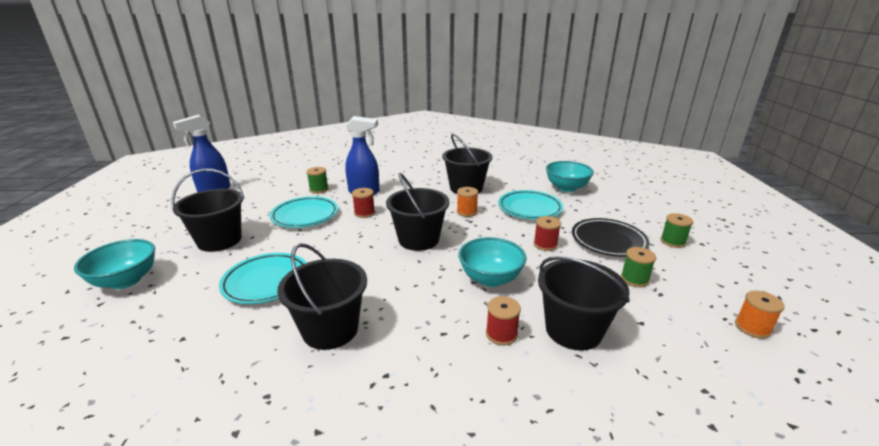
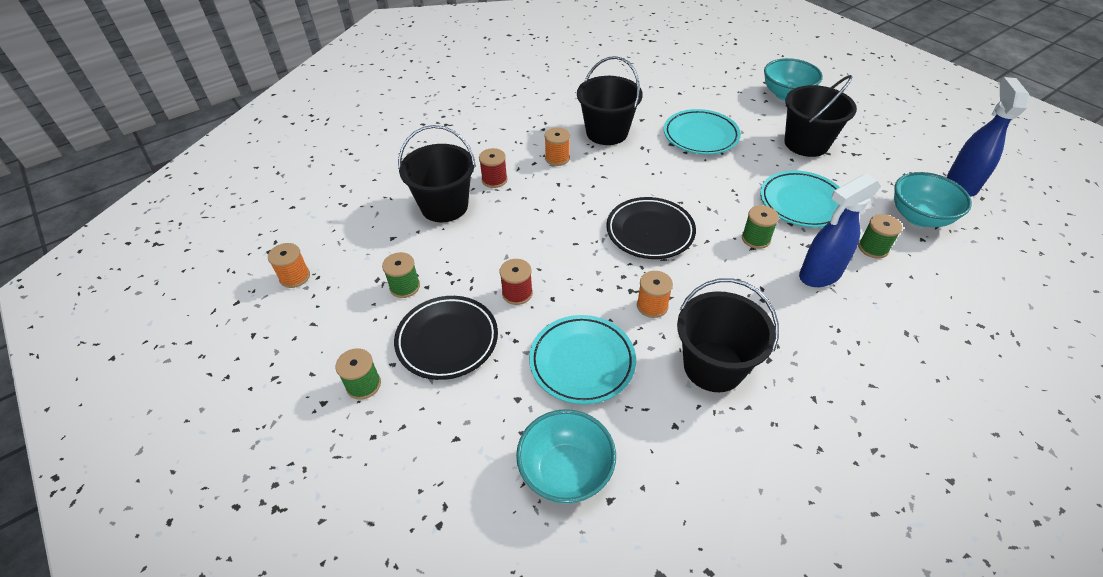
camera: 145 degrees right, 20 degrees up
red spool [352,188,375,218] -> green spool [742,205,779,249]
black bucket [386,173,450,251] -> black plate [606,197,696,259]
turquoise bowl [459,237,527,287] -> turquoise bowl moved to [894,172,972,227]
none -> orange spool [544,127,570,166]

